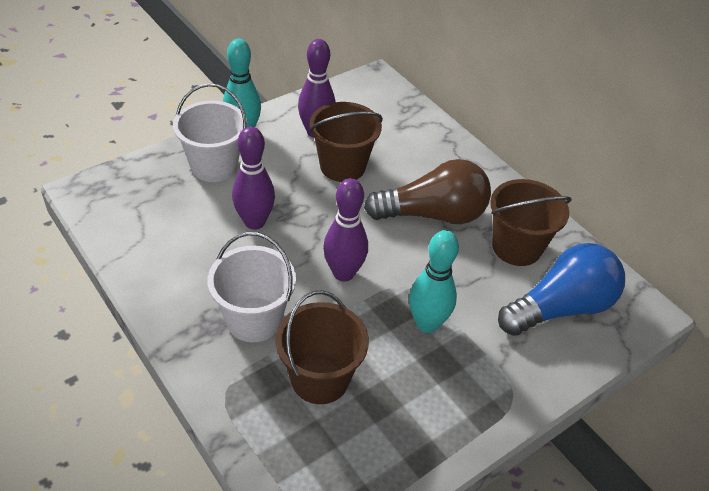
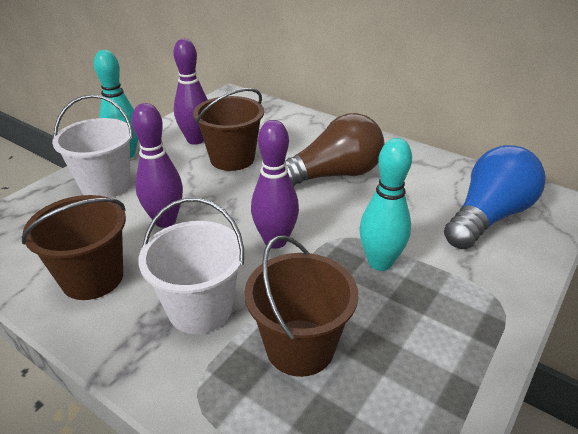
camera: 15 degrees left, 10 degrees down
brown bucket [490,179,572,266] -> brown bucket moved to [22,195,126,300]

